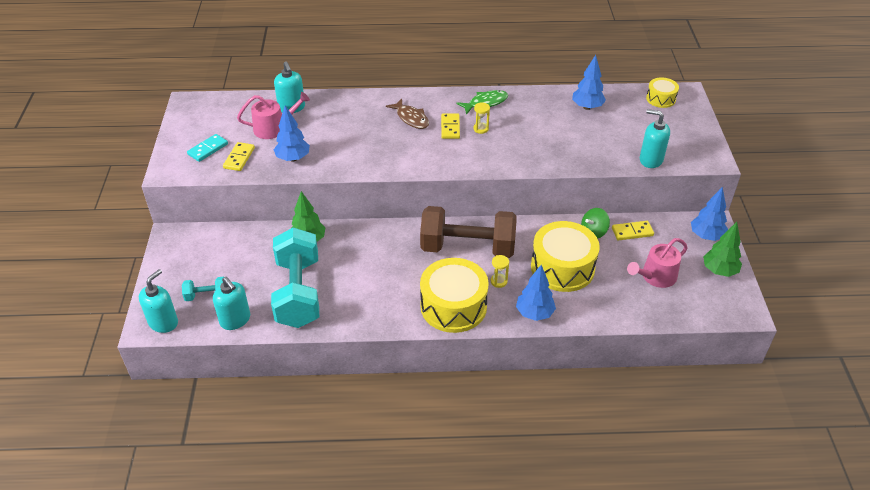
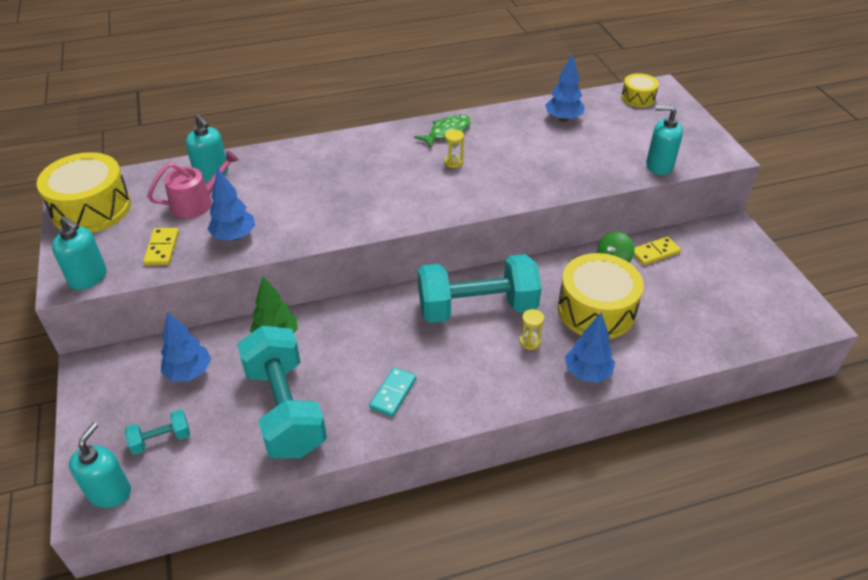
camera: 15 degrees left, 0 degrees up
turquoise domino [187,134,228,162] -> turquoise domino moved to [369,367,416,417]
turquoise soap dispenser [213,277,250,330] -> turquoise soap dispenser moved to [52,216,107,290]
brown fish [386,99,429,129] -> none
brown dumbbell [420,206,517,258] -> turquoise dumbbell [418,254,542,323]
yellow drum [420,258,489,333] -> yellow drum moved to [37,152,131,233]
yellow domino [441,113,460,139] -> none
pink watering can [627,238,688,288] -> none
blue tree [691,187,728,241] -> blue tree moved to [161,312,211,381]
green tree [703,222,742,277] -> none

